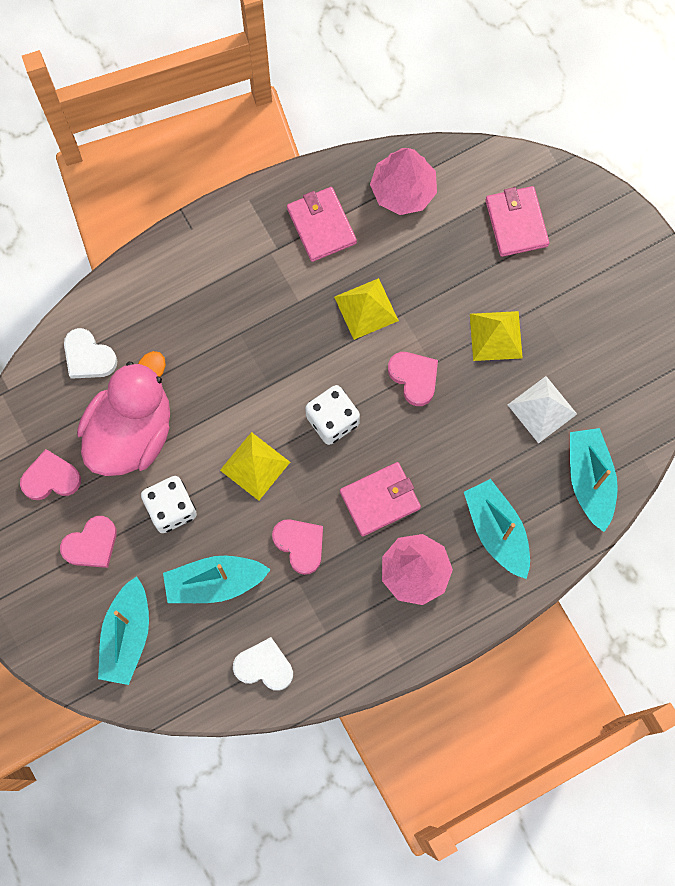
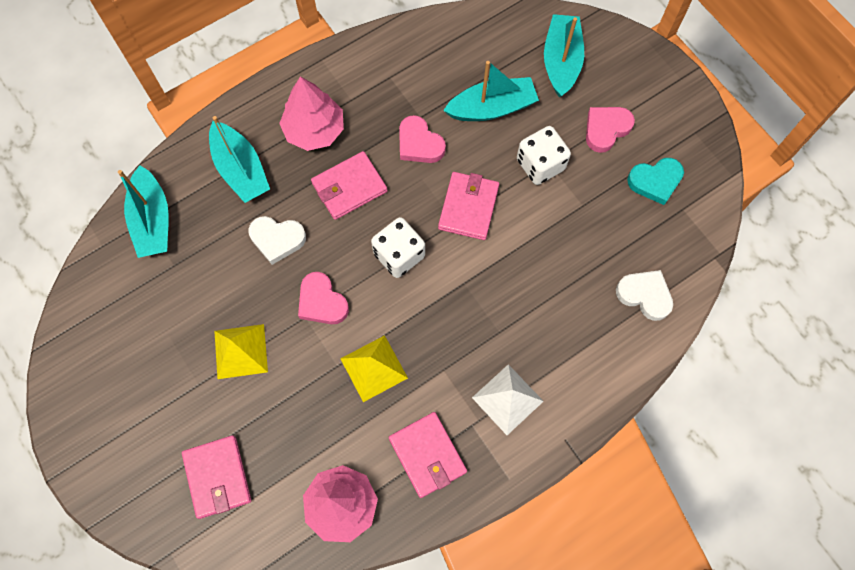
camera: 175 degrees right, 5 degrees down
pink heart [20,449,81,500] -> turquoise heart [627,158,684,205]
pink duck [77,351,170,476] -> none
yellow pyramid [220,432,290,501] -> pink wallet [438,172,499,240]
white heart [233,637,293,691] -> white heart moved to [249,216,306,265]
white pyramid [508,376,577,444] -> white pyramid moved to [472,364,544,435]

